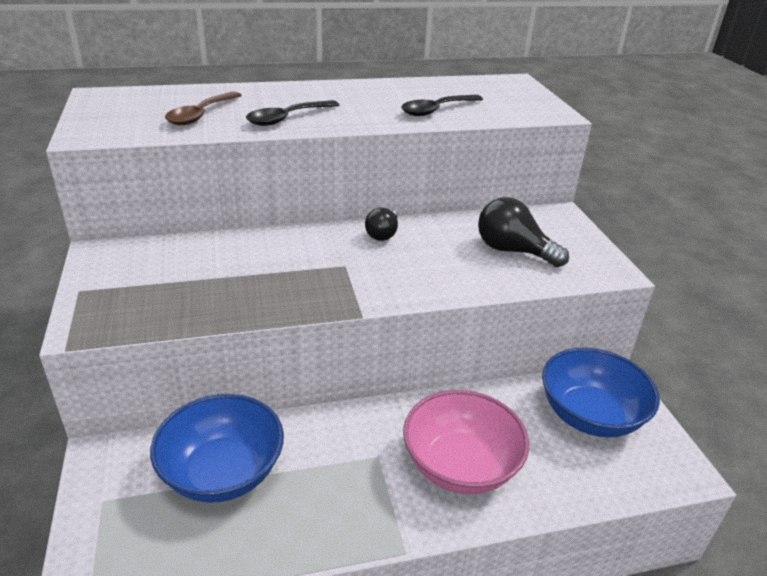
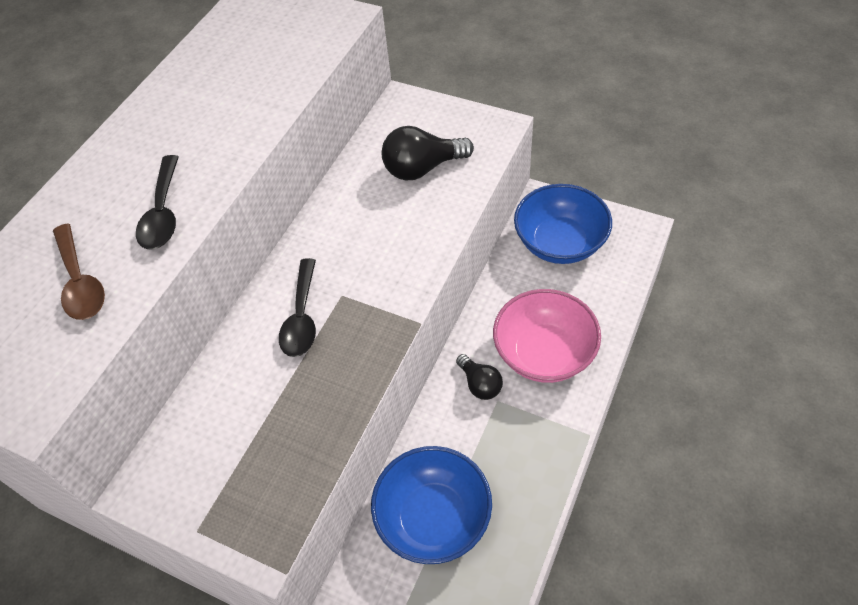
camera: 45 degrees left, 20 degrees up
black light bulb [365,208,398,241] -> black light bulb moved to [456,354,503,400]
black spoon [401,95,483,116] -> black spoon moved to [279,258,316,357]

